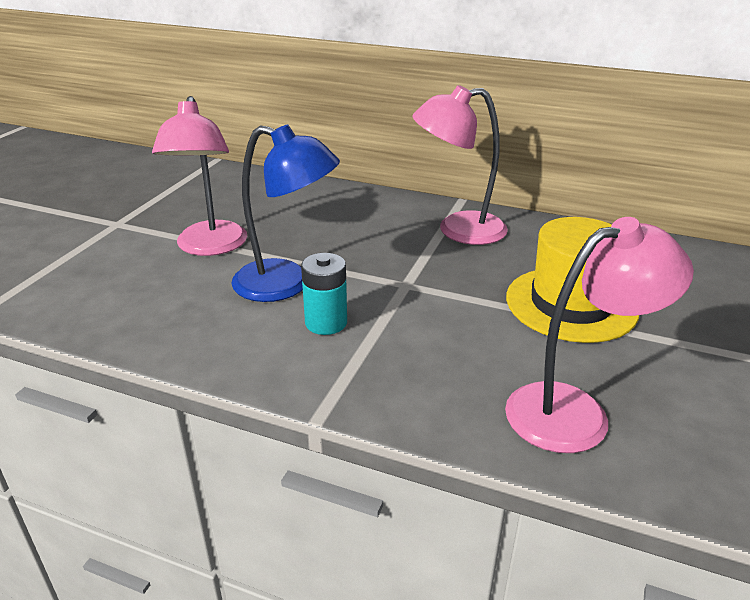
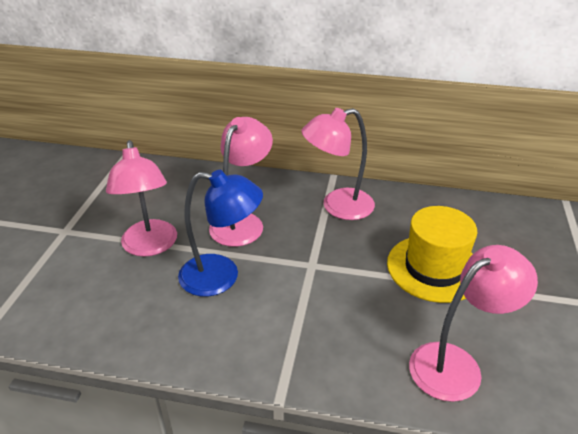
camera: 10 degrees left, 5 degrees up
turquoise battery [301,253,347,335] -> none
none -> pink lamp [209,117,273,247]

